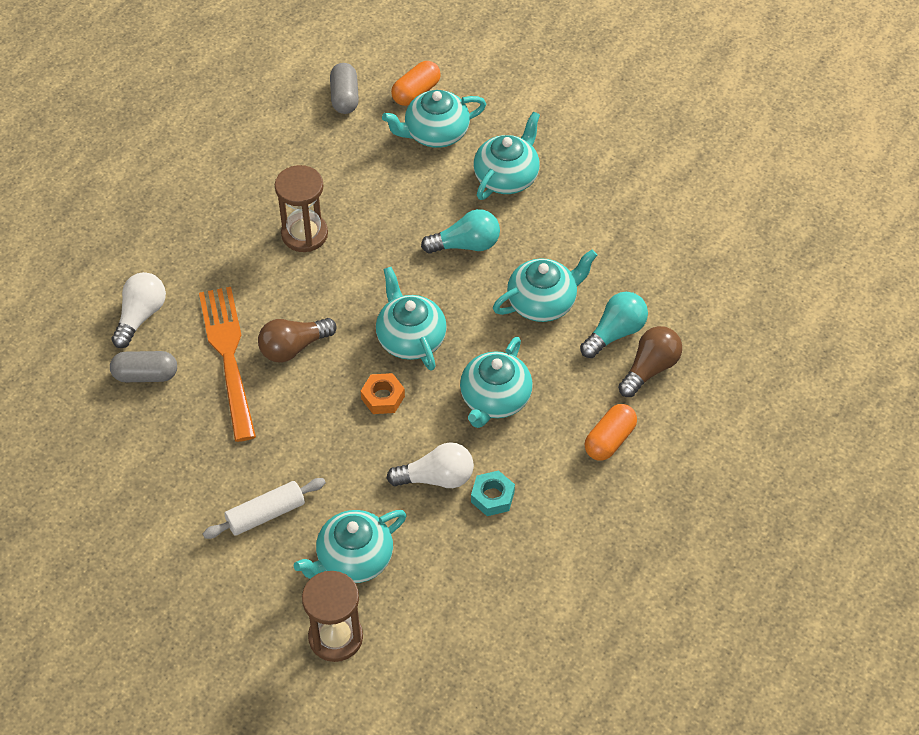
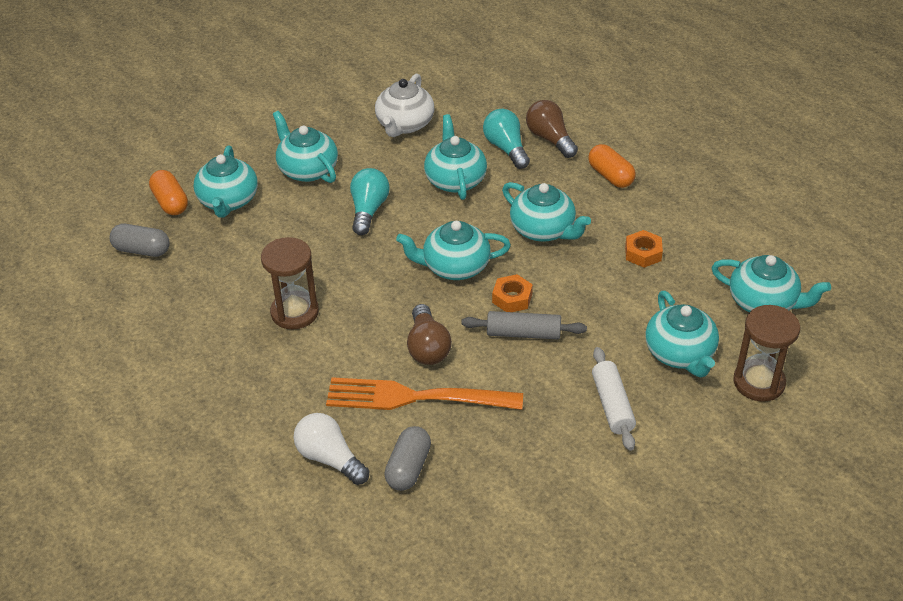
camera: 70 degrees left, 10 degrees down
white light bulb [386,442,474,488] -> none
turquoise nut [471,470,515,516] -> orange nut [625,230,663,268]
none -> white teapot [375,74,434,137]
none -> grey rolling pin [461,311,587,340]
none -> turquoise teapot [711,255,831,313]

